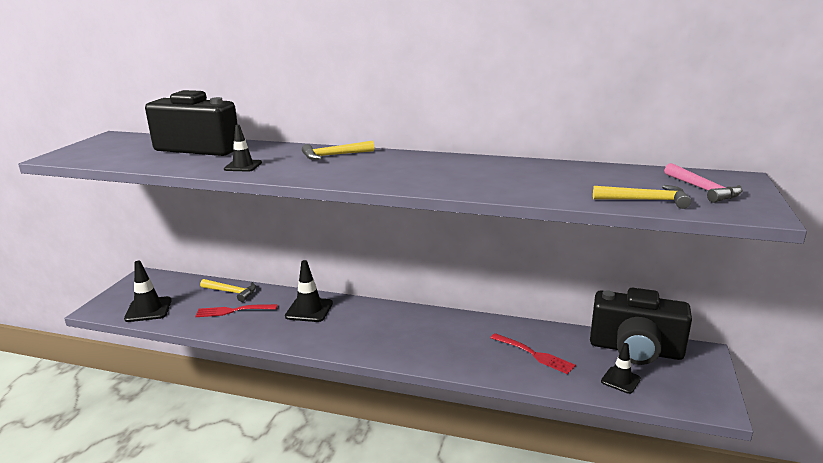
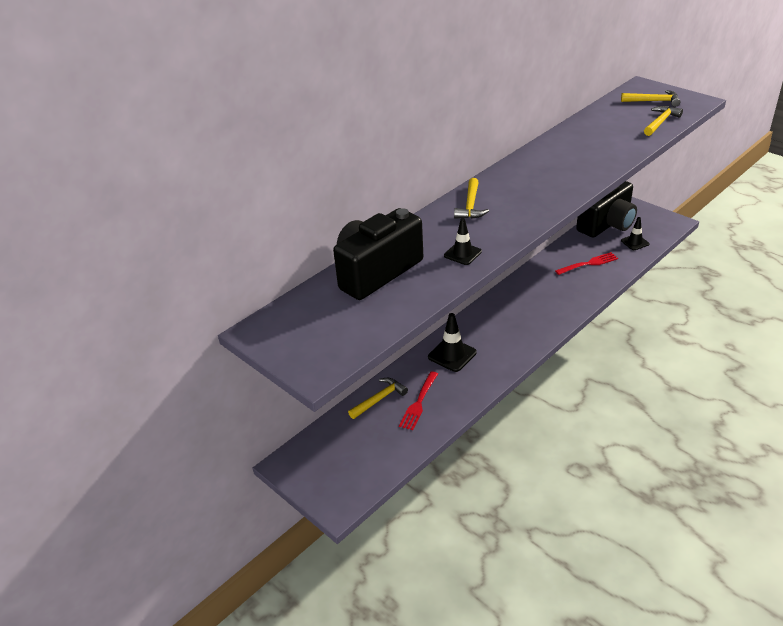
camera: 60 degrees left, 15 degrees up
black traffic cone [124,261,172,322] -> none
pink hammer [664,163,743,203] -> yellow hammer [621,90,680,107]

